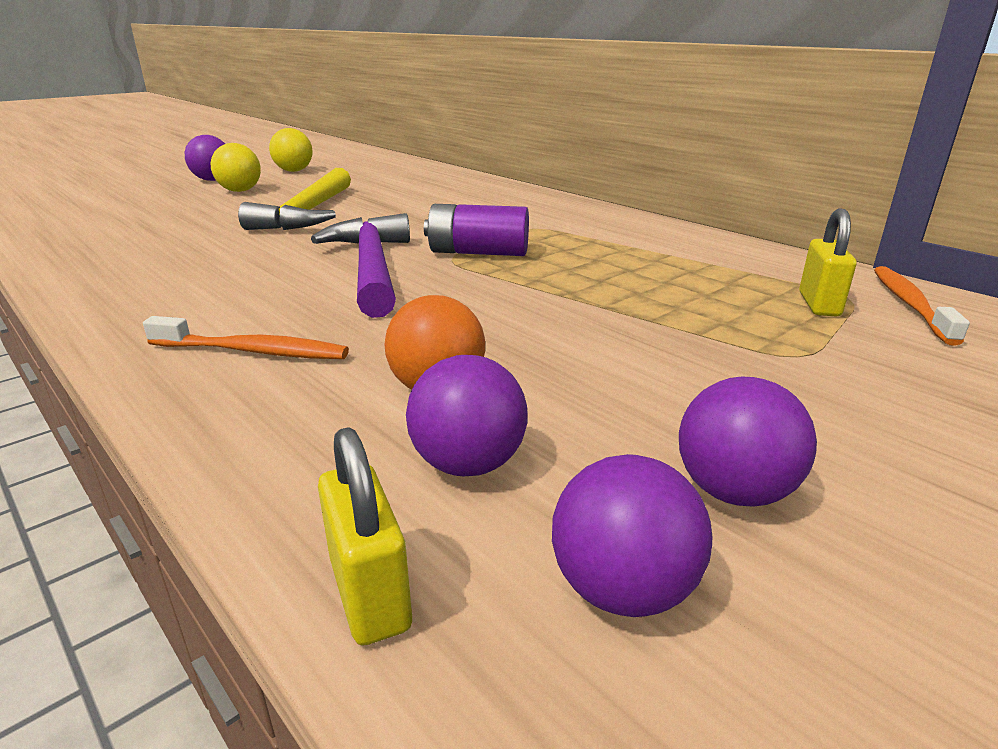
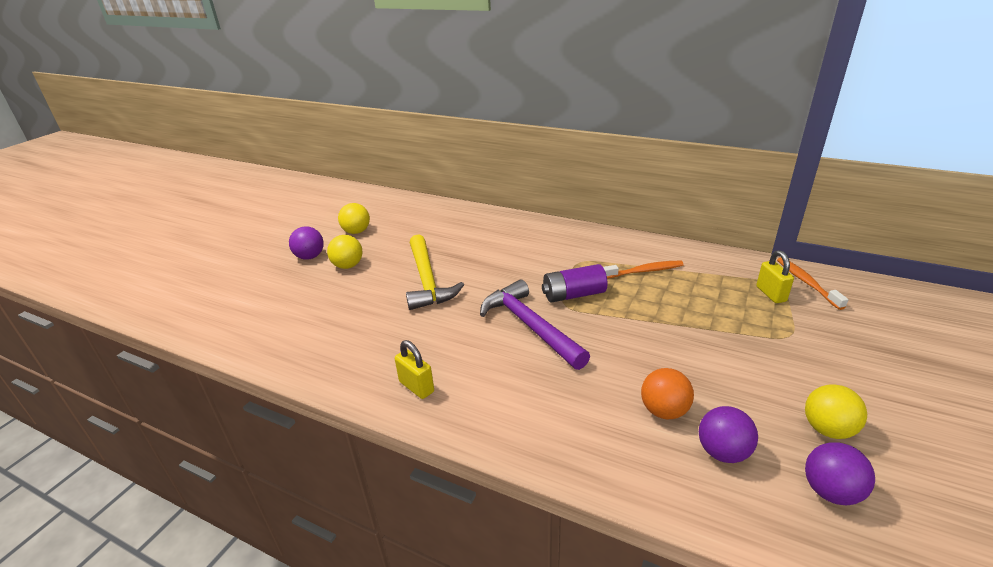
camera: 20 degrees left, 5 degrees up
orange toothbrush [143,316,349,359] -> orange toothbrush moved to [603,260,684,279]
yellow padlock [318,427,412,646] -> yellow padlock moved to [395,340,434,399]
purple ball [679,377,817,507] -> yellow ball [805,384,867,439]

